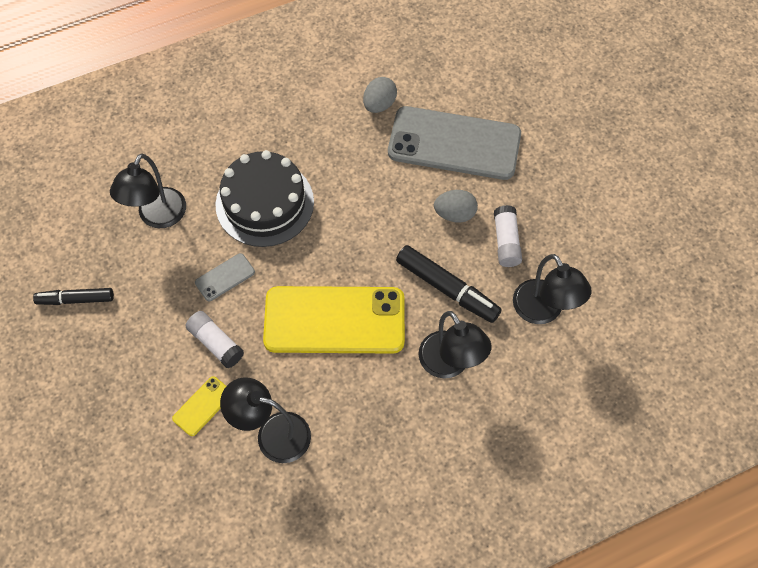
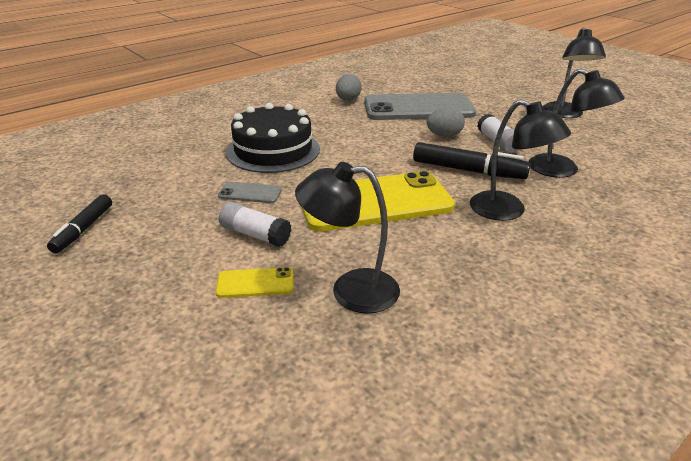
camera: 15 degrees left, 30 degrees down
black marker [33,288,114,305] -> black marker turned 60 degrees counterclockwise [47,194,112,253]
black lamp [110,153,186,228] -> black lamp moved to [543,27,606,118]
yellow phone [172,376,226,436] -> yellow phone turned 60 degrees clockwise [216,267,294,298]
grey phone [195,253,255,301] -> grey phone turned 60 degrees clockwise [218,182,282,203]

